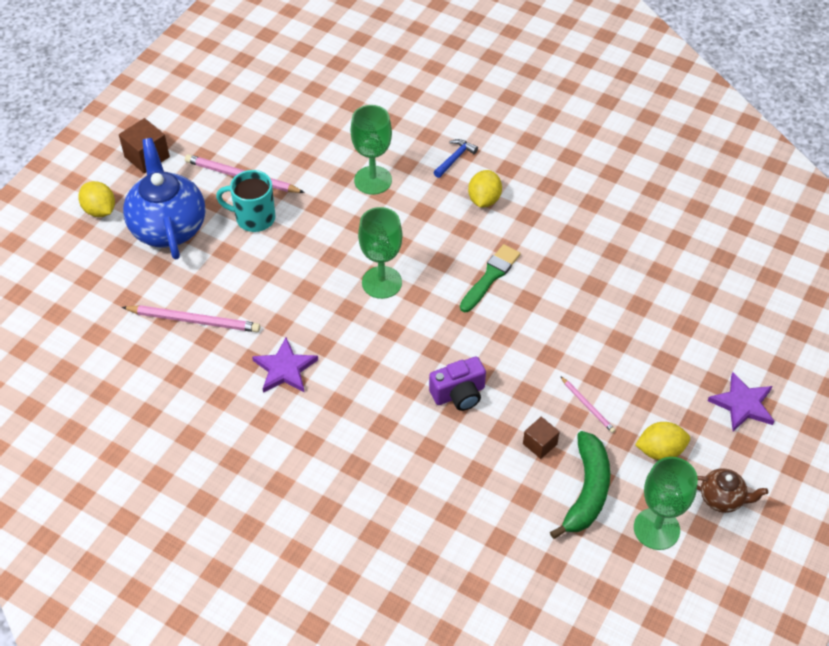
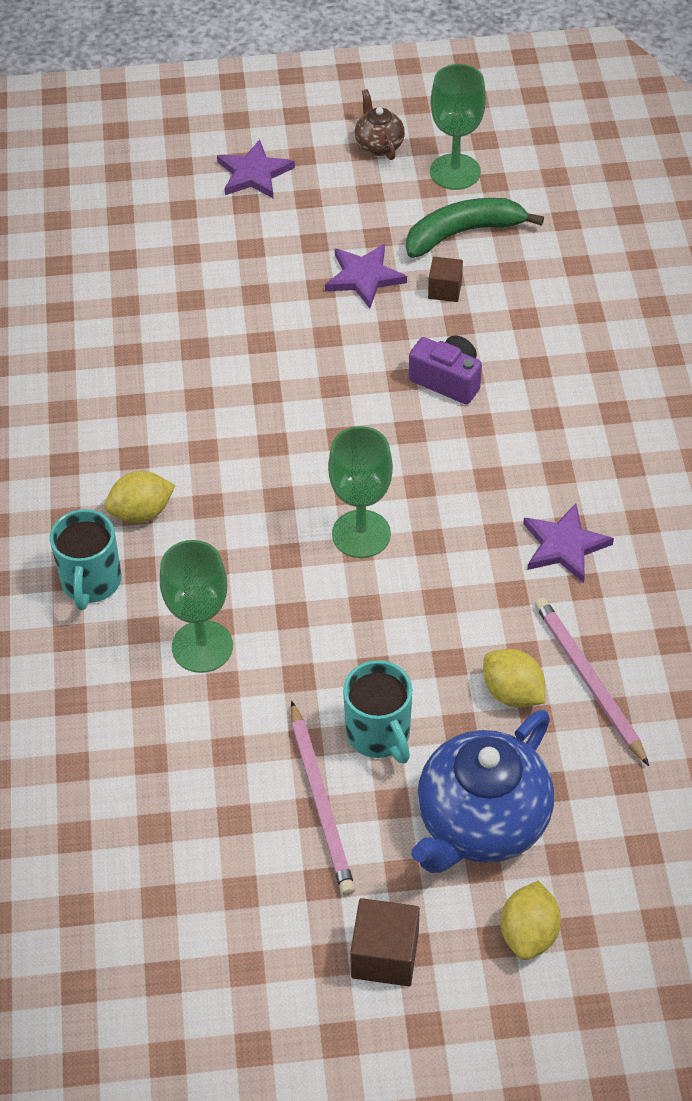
camera: 125 degrees left, 0 degrees up
blue hammer [433,139,478,178] -> turquoise mug [50,509,121,610]
green brush [460,244,521,312] -> none
pink pencil [560,376,615,433] -> purple star [325,244,407,308]
yellow lemon [635,422,690,460] -> yellow lemon moved to [483,649,545,708]

